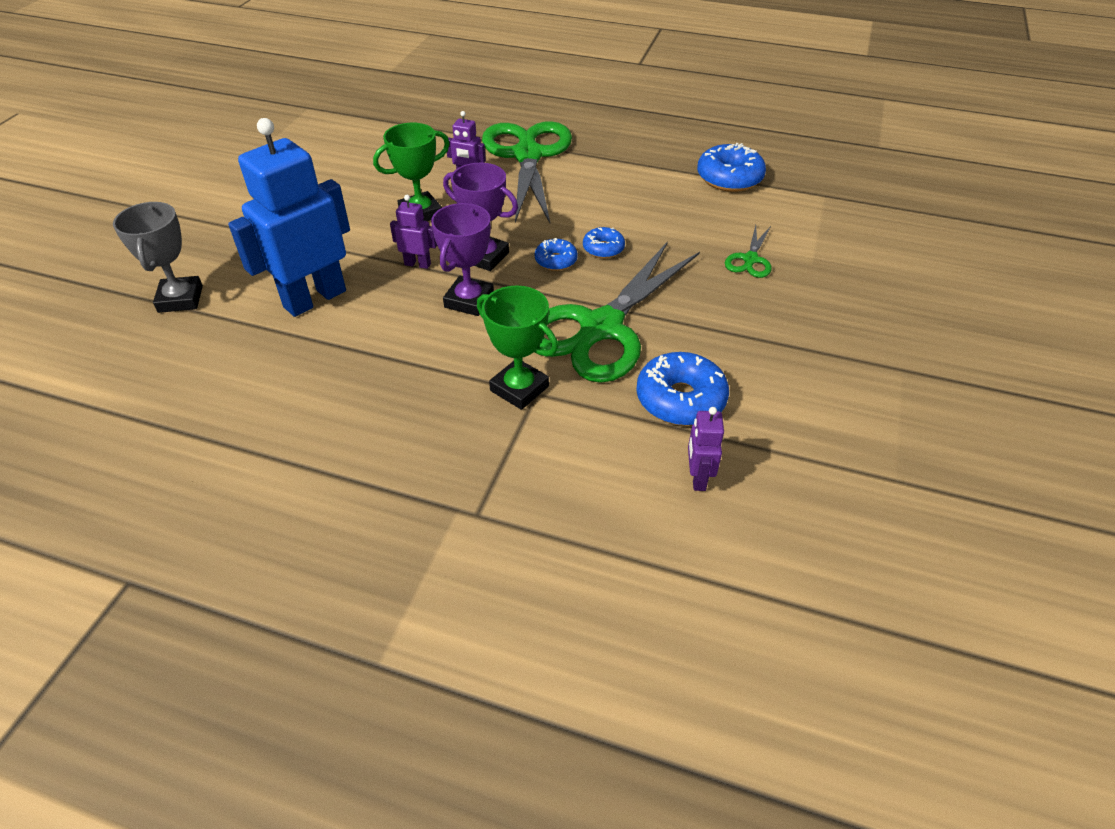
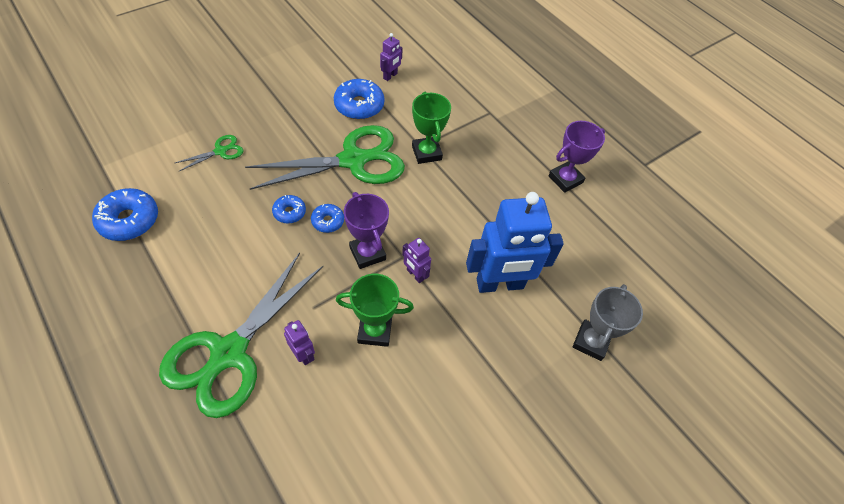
camera: 150 degrees left, 10 degrees up
purple trophy [431,203,494,316] -> purple trophy moved to [549,121,605,193]

